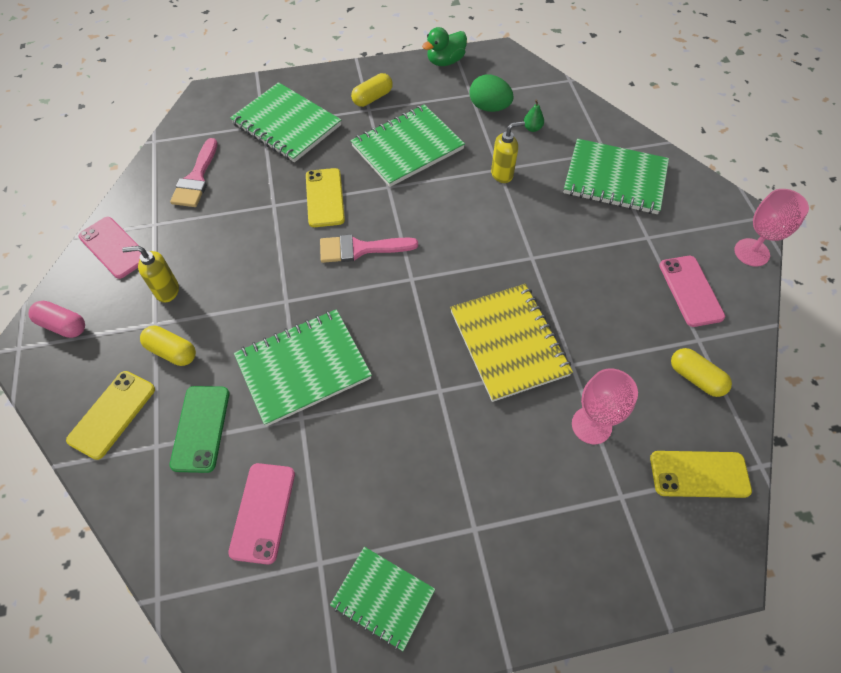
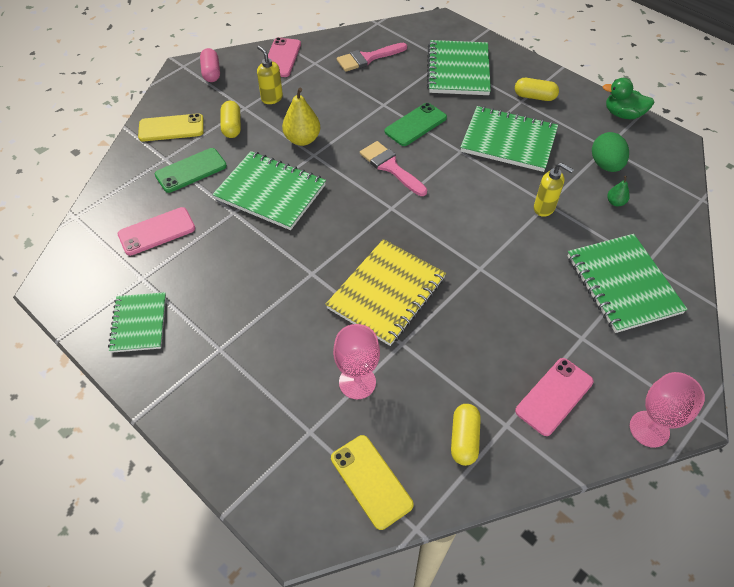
camera: 55 degrees right, 5 degrees down
yellow phone [306,168,345,227] -> green phone [385,103,447,146]
none -> yellow pear [282,88,321,146]

